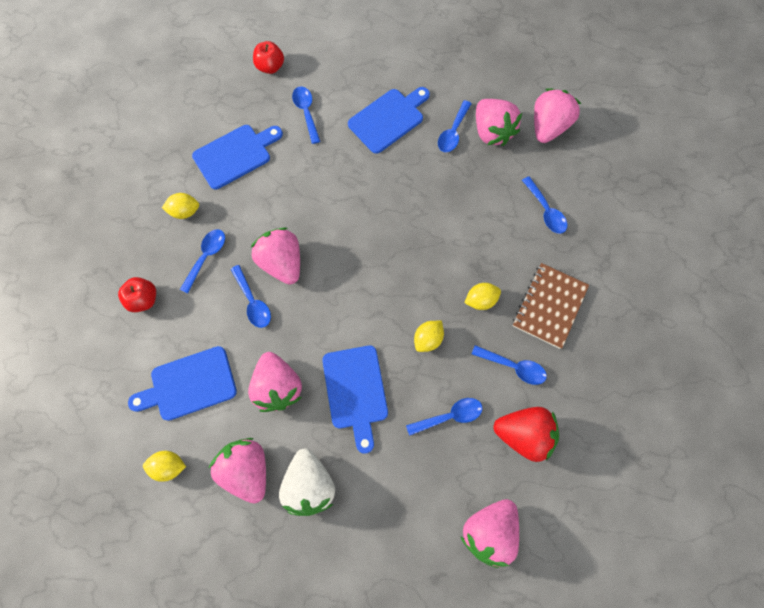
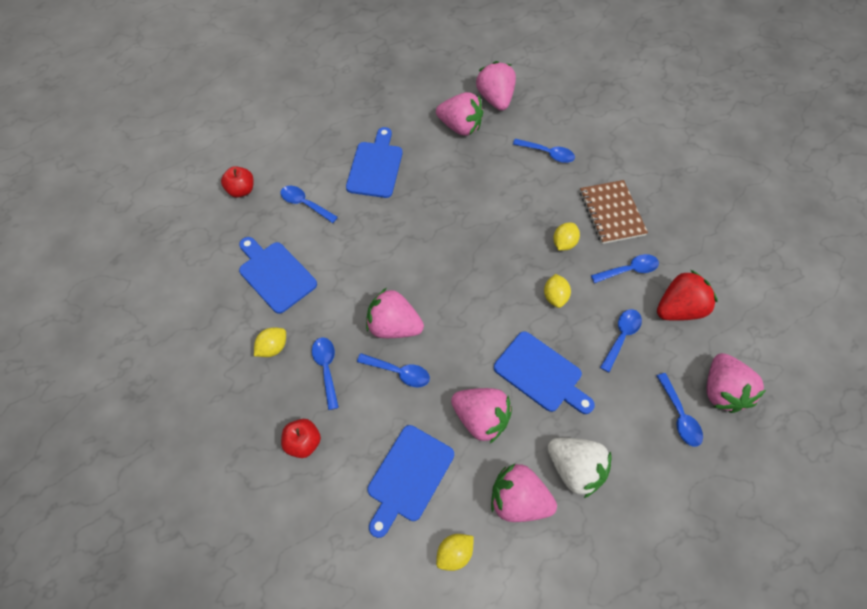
camera: 40 degrees left, 10 degrees down
blue cutting board [192,125,283,189] -> blue cutting board turned 60 degrees counterclockwise [239,237,317,314]
blue spoon [438,100,472,152] -> blue spoon moved to [657,373,703,447]

